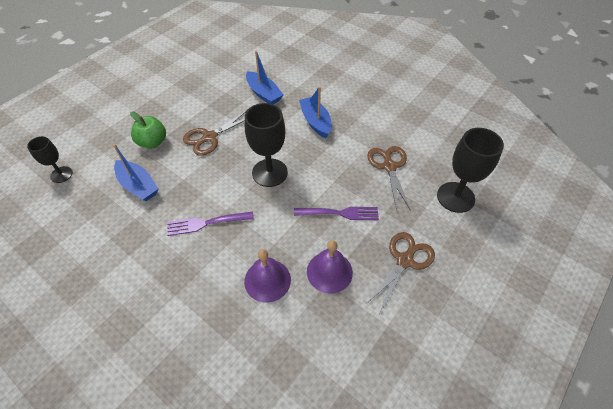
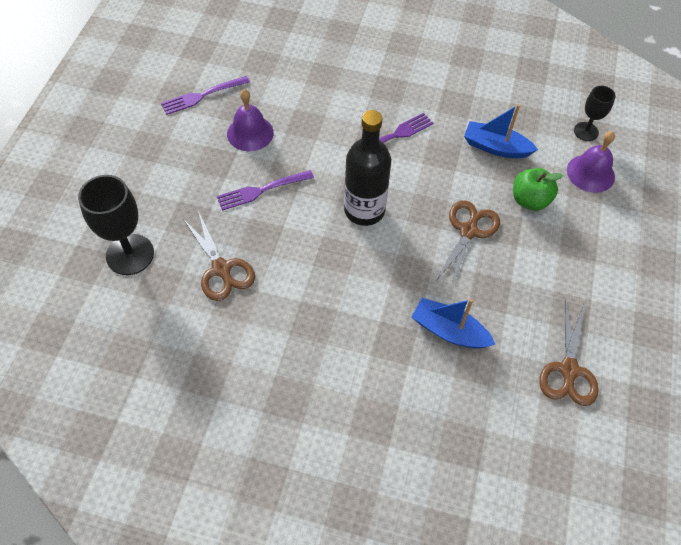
camera: 155 degrees right, 5 degrees up
purple bell [244,249,291,302] -> purple bell moved to [567,131,615,193]
black goblet [245,103,288,187] -> black bottle [344,110,391,226]
blue boat [299,86,331,138] -> none
brown scissors [365,232,435,312] -> brown scissors moved to [539,299,599,406]
none -> purple fork [161,76,250,115]

